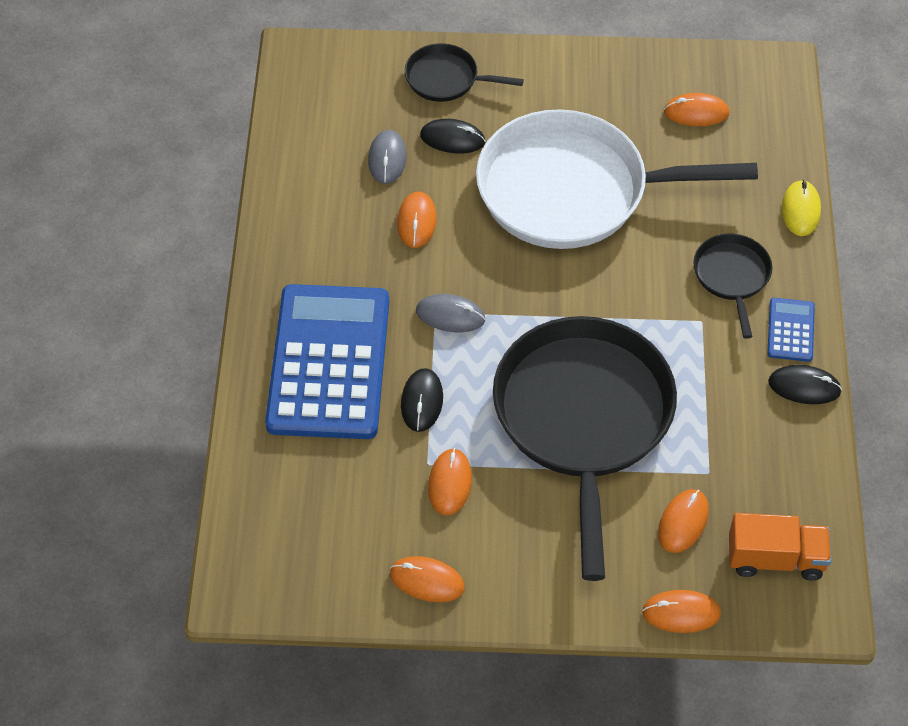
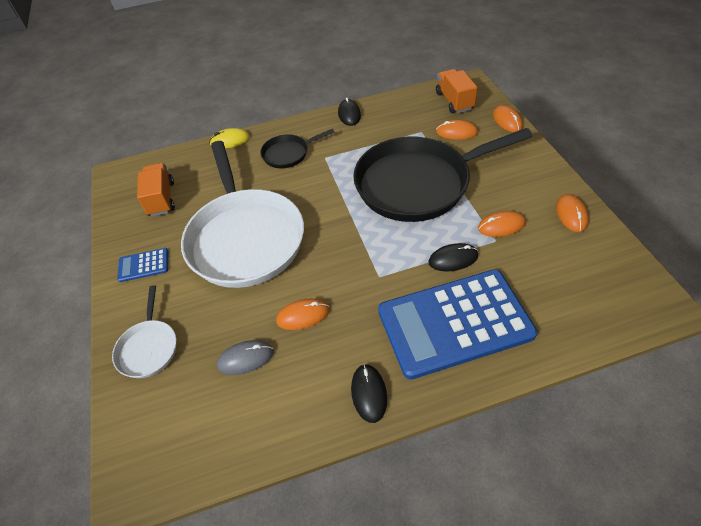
camera: 105 degrees left, 5 degrees down
black pan [405,43,524,102] -> white pan [112,285,176,378]
grey mouse [416,294,485,332] -> none
black mouse [420,119,485,154] -> black mouse moved to [351,364,387,423]
orange mouse [664,93,730,126] -> orange truck [137,163,175,217]
blue calculator [767,298,815,362] -> blue calculator moved to [117,248,168,282]

